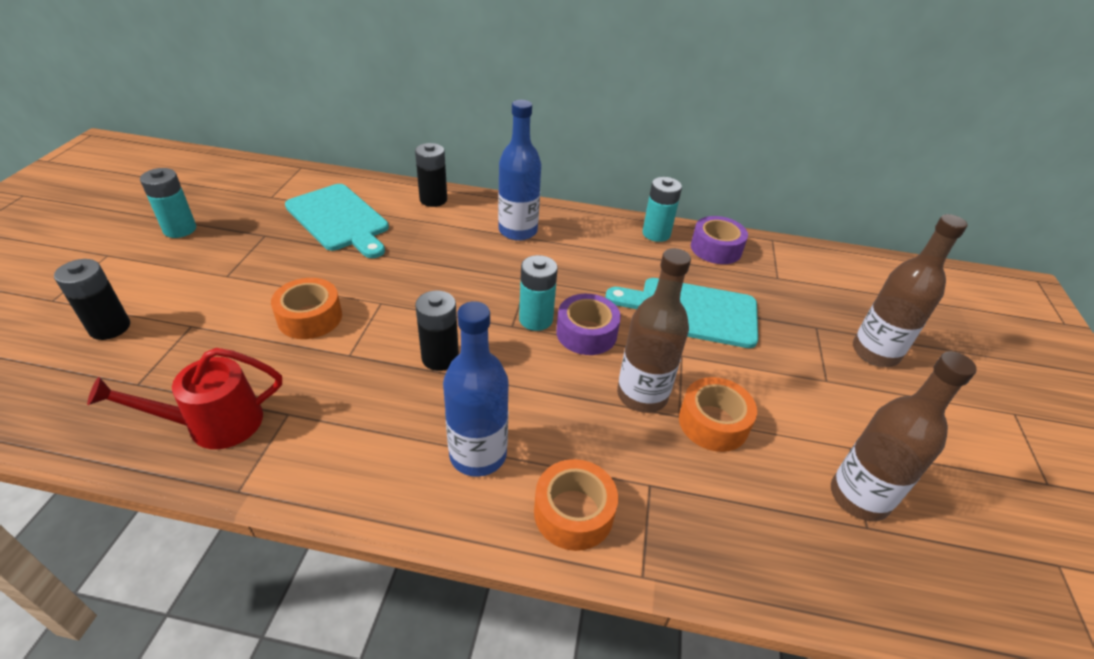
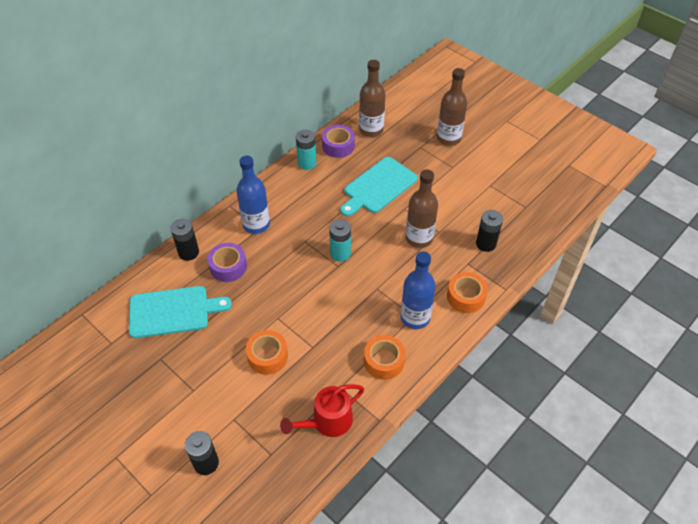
camera: 55 degrees left, 10 degrees up
red watering can [87,348,282,449] -> red watering can turned 45 degrees clockwise [280,384,364,437]
turquoise battery [140,168,196,238] -> none
black battery [415,290,459,371] -> black battery moved to [476,210,503,252]
purple tape [556,294,621,355] -> purple tape moved to [207,243,247,282]
orange tape [679,377,757,452] -> orange tape moved to [364,335,405,380]
brown bottle [831,351,977,521] -> brown bottle moved to [359,60,386,137]

